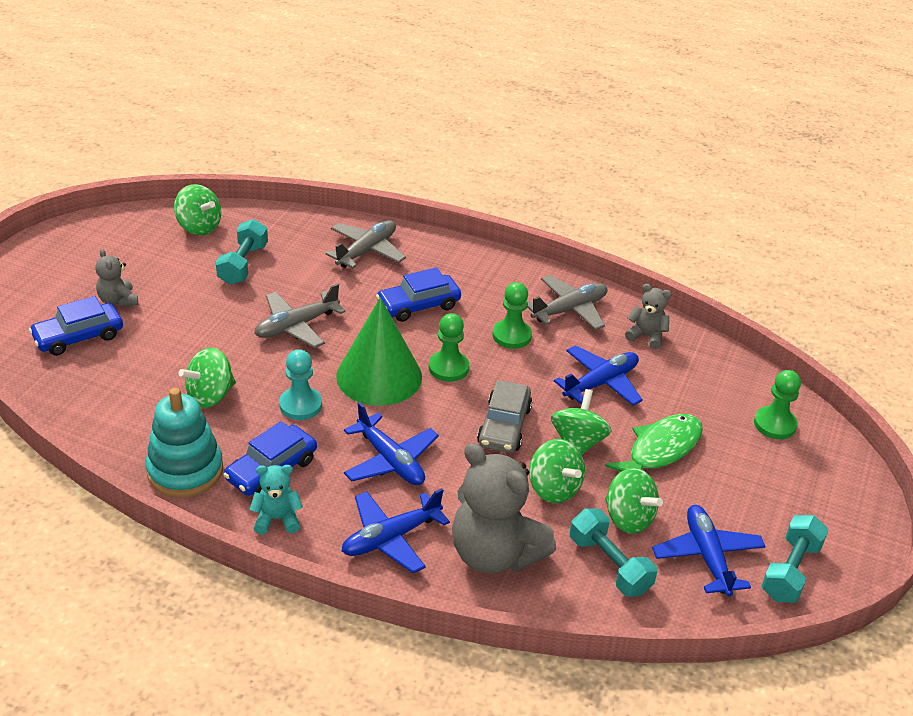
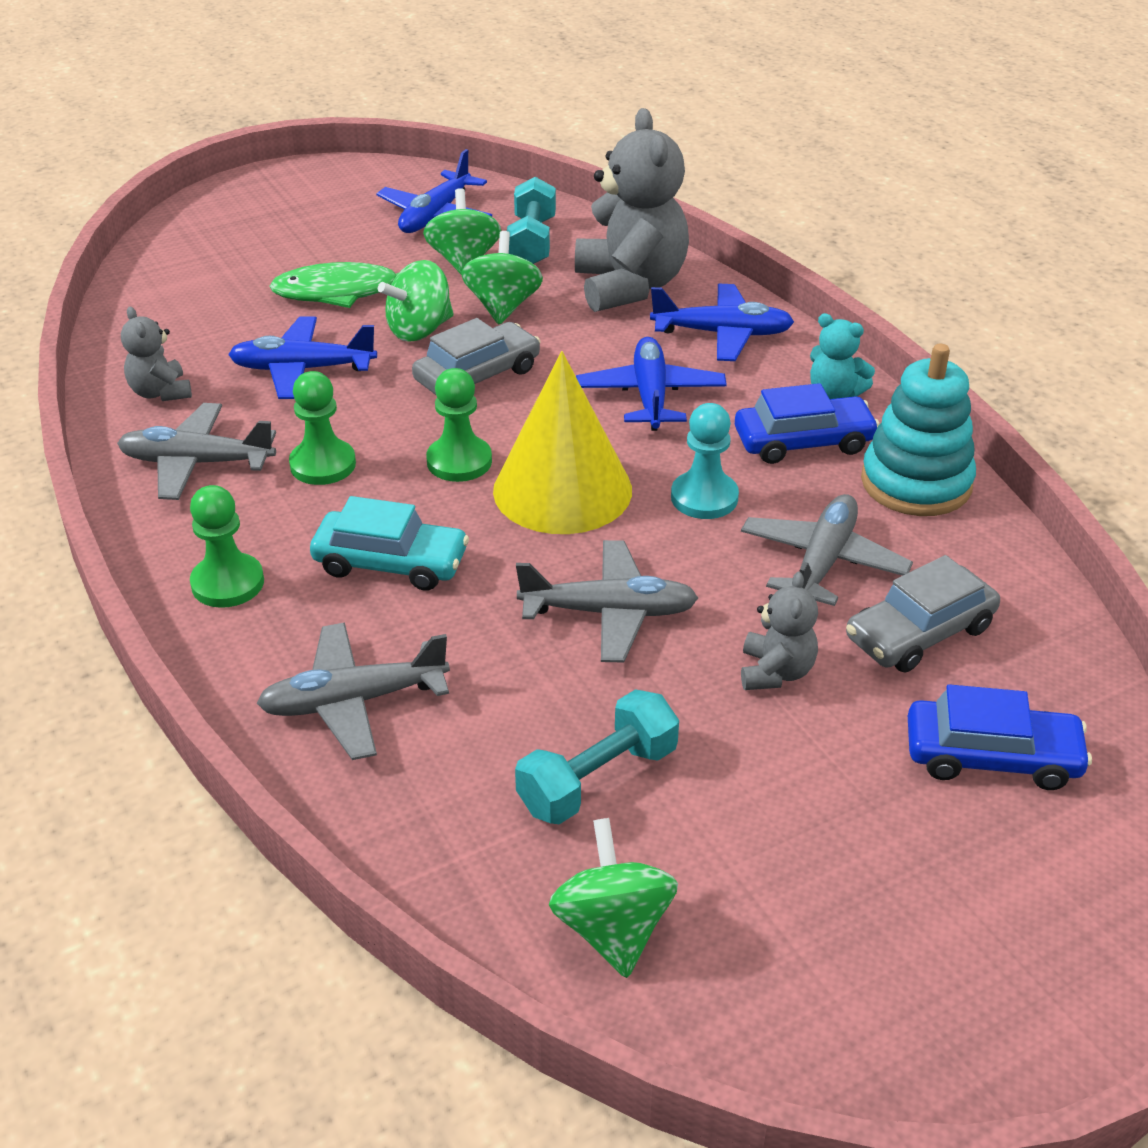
camera: 140 degrees left, 0 degrees up
grey teddy bear [95,249,139,307] -> grey teddy bear moved to [741,572,818,690]
green spinning top [178,348,236,408] -> grey plane [741,494,913,606]
green cone [336,297,422,406] -> yellow cone [493,351,632,534]
blue car [376,267,461,322] -> turquoise car [310,496,469,590]
green pawn [754,370,801,439] -> green pawn moved to [190,485,264,608]
turquoise dumbbell [761,515,829,603] -> none
none -> grey car [846,555,1000,673]

